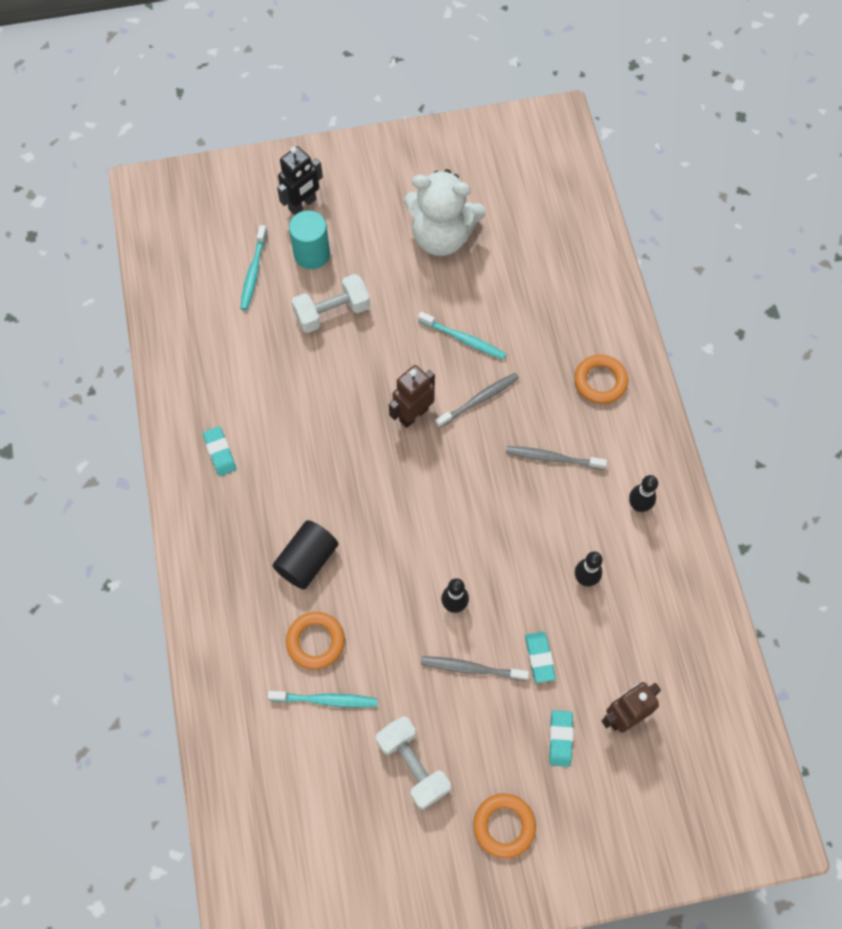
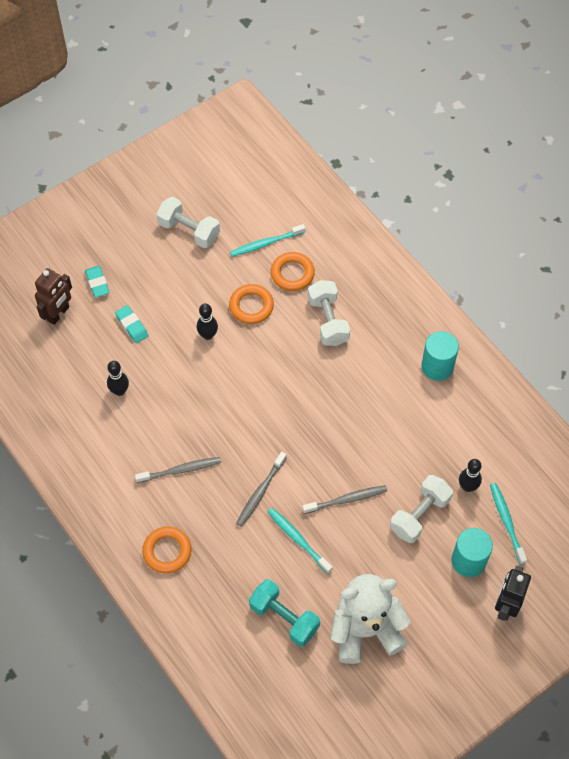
camera: 155 degrees right, 5 degrees down
turquoise eraser [203,426,236,476] -> turquoise cylinder [421,331,459,381]
black cylinder [273,520,338,589] -> white dumbbell [308,280,350,346]
brown robot [389,365,435,428] -> none
turquoise toothbrush [418,312,506,360] -> turquoise toothbrush turned 45 degrees clockwise [268,508,333,574]
grey toothbrush [421,656,529,681] -> grey toothbrush moved to [302,485,387,514]
orange ring [473,793,536,859] -> orange ring moved to [229,284,274,324]
black bowling pin [629,475,658,512] -> black bowling pin moved to [459,459,482,492]
none -> turquoise dumbbell [249,579,320,646]

